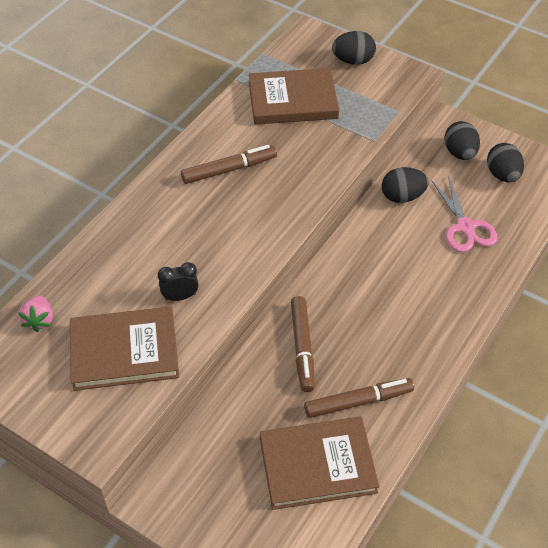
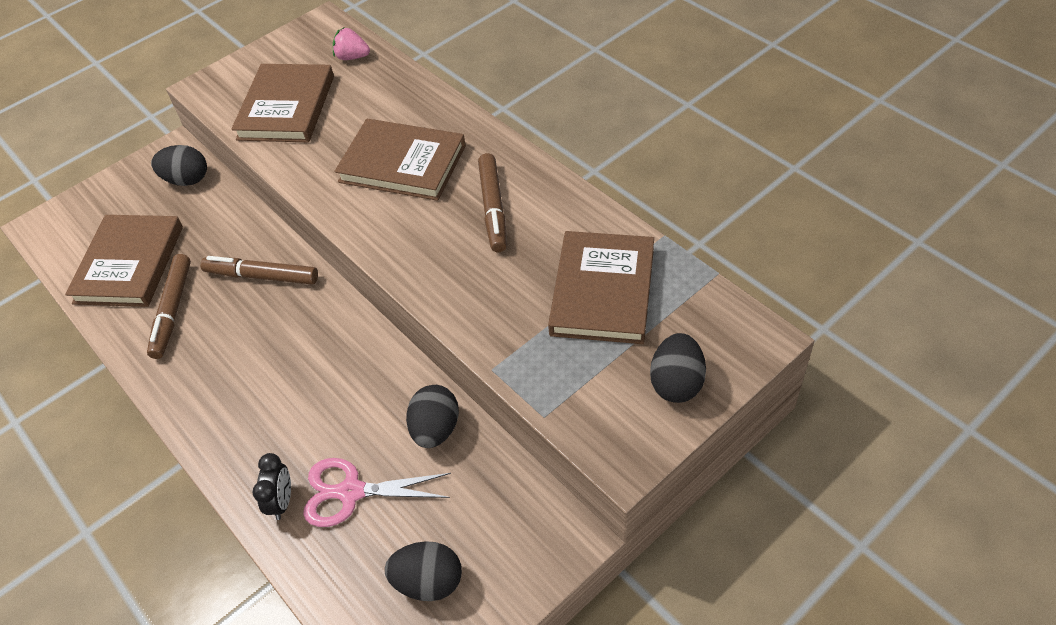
camera: 110 degrees right, 0 degrees up
black clock [158,262,199,301] -> black clock moved to [253,453,291,520]
black egg [444,121,480,160] -> black egg moved to [151,145,207,186]
none -> brown book [334,119,466,201]

